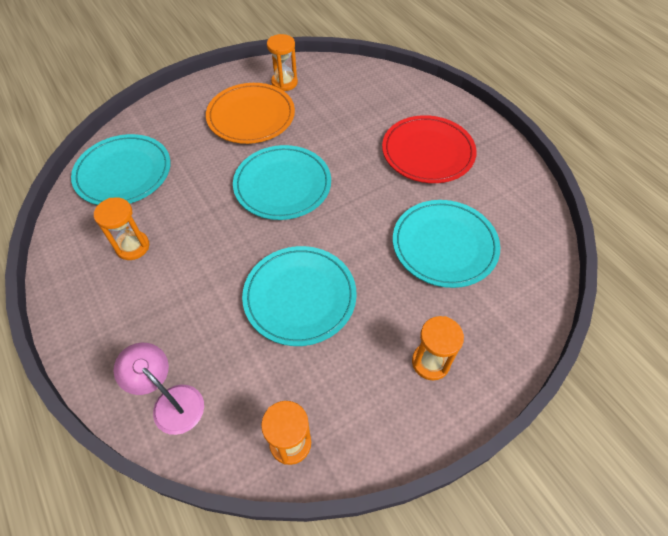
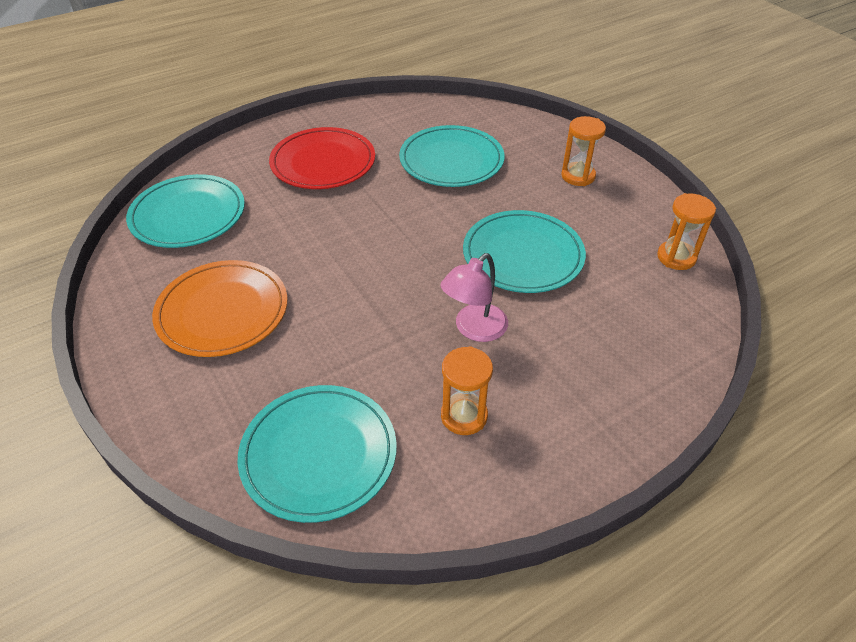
camera: 90 degrees left, 10 degrees down
pink lamp [114,343,204,435] -> pink lamp moved to [440,253,508,342]
turquoise plate [233,145,331,220] -> turquoise plate moved to [126,174,245,248]
orange hourglass [267,34,298,91] -> none

